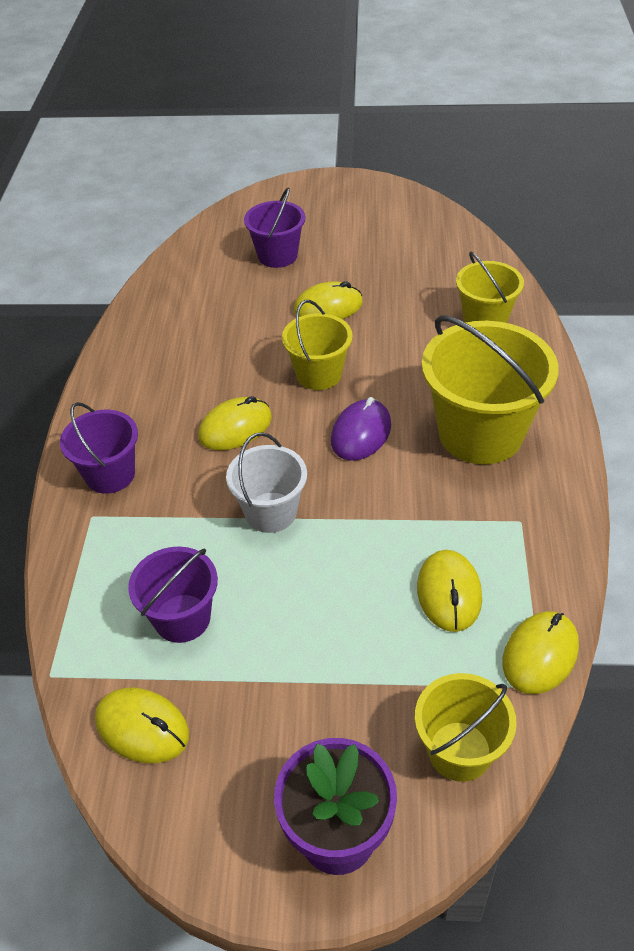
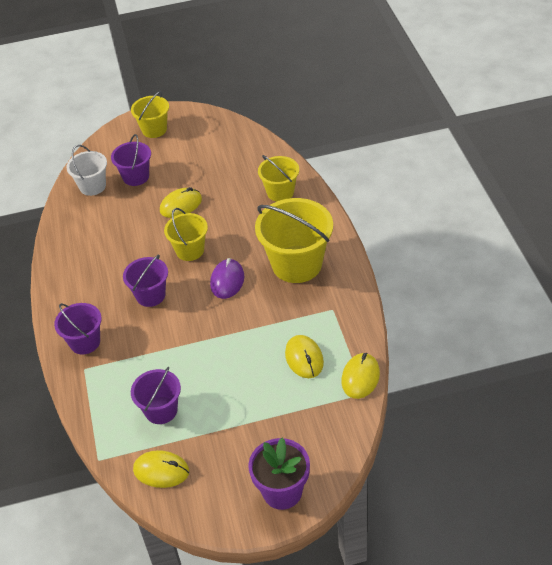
camera: 15 degrees left, 0 degrees up
yellow mouse [198,396,272,450] -> purple bucket [123,255,168,307]
white bucket [226,432,307,533] -> white bucket moved to [66,145,107,196]
yellow bucket [415,673,516,782] -> yellow bucket moved to [131,91,169,138]

